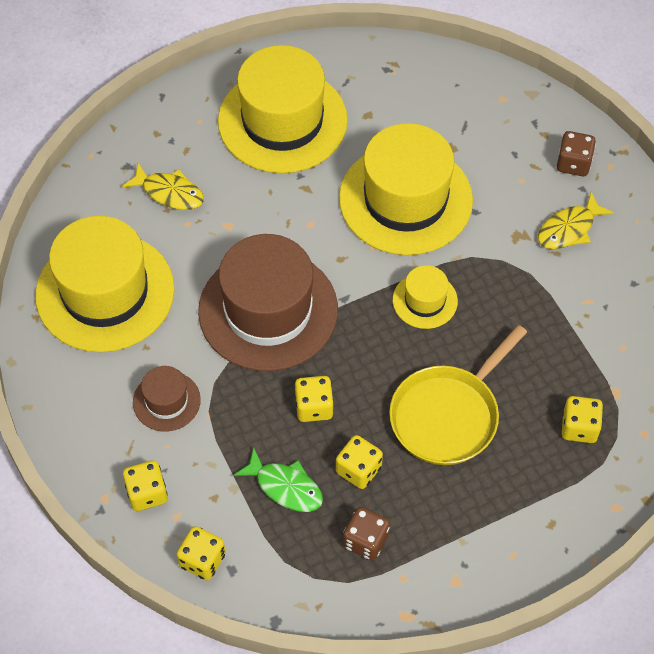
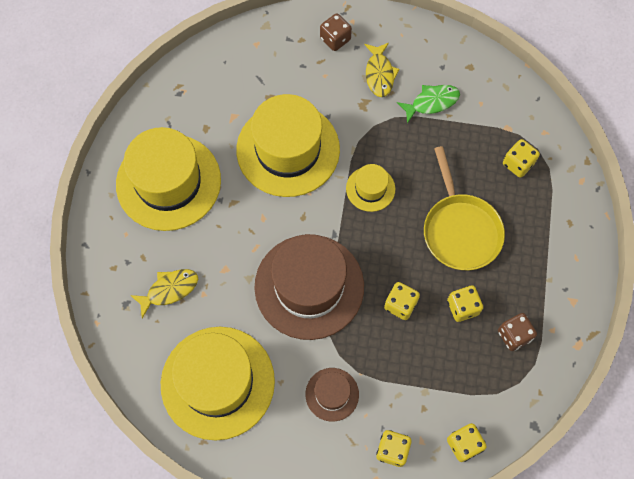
camera: 55 degrees left, 10 degrees up
green fish [233,447,323,512] -> green fish moved to [397,85,460,123]

